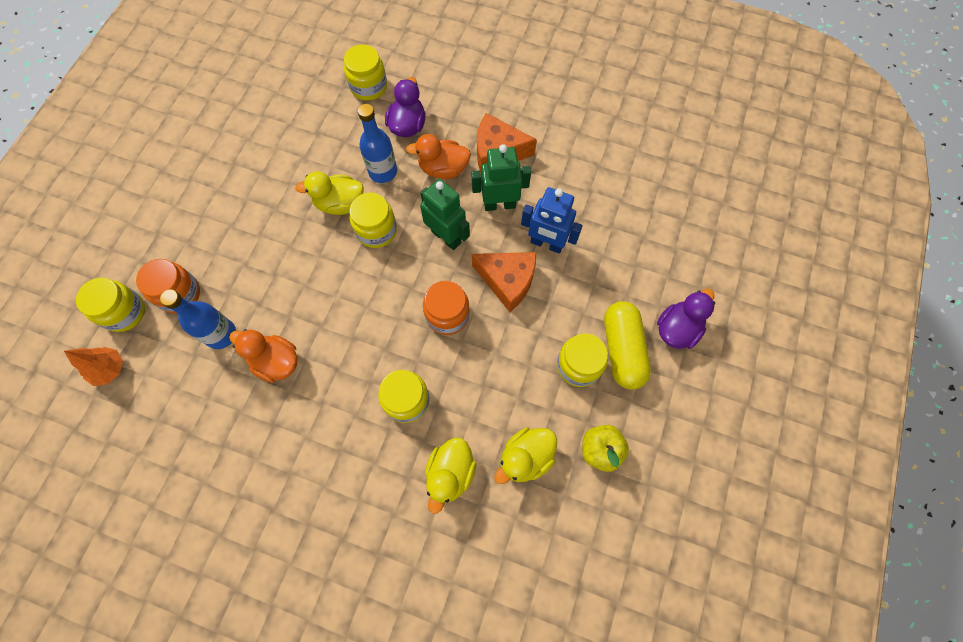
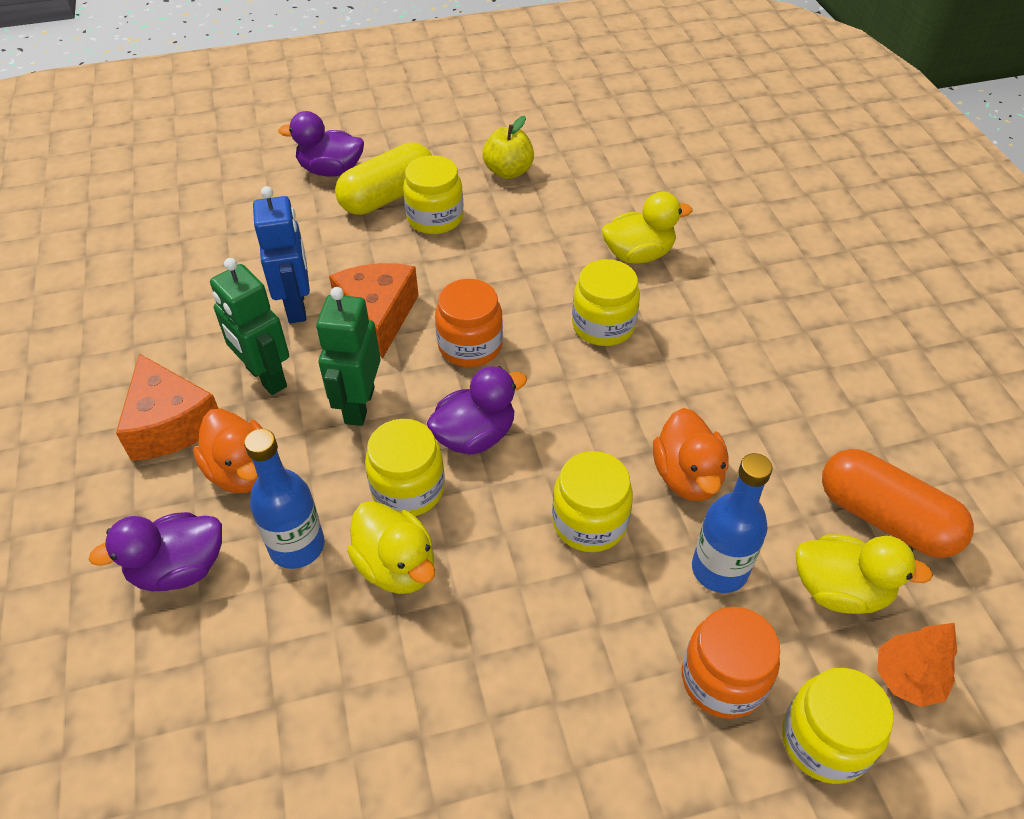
camera: 125 degrees left, 20 degrees down
yellow jar [344,44,387,101] -> yellow jar moved to [552,451,633,552]
yellow duck [494,427,557,484] -> yellow duck moved to [796,534,933,614]
none -> purple duck [427,366,527,455]
none -> orange capsule [822,449,974,558]

